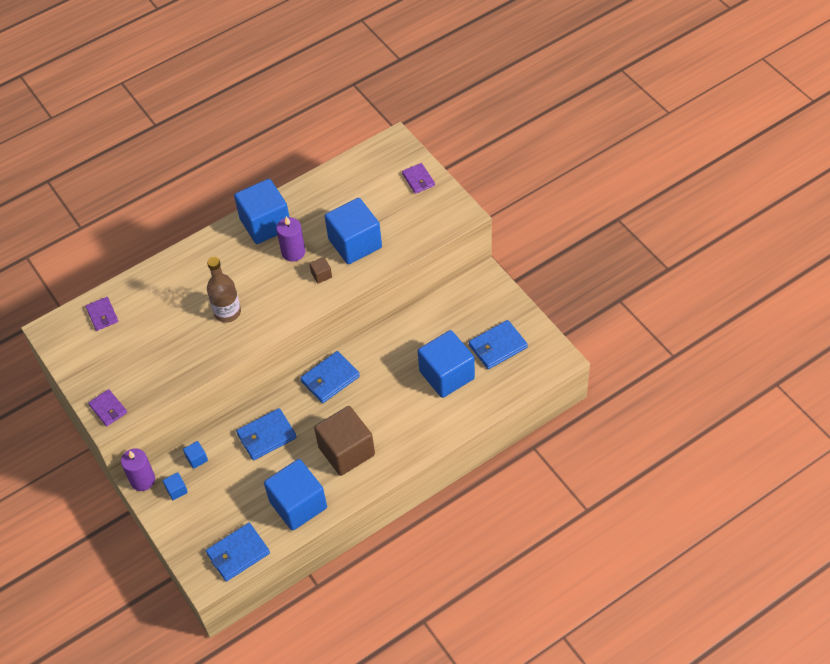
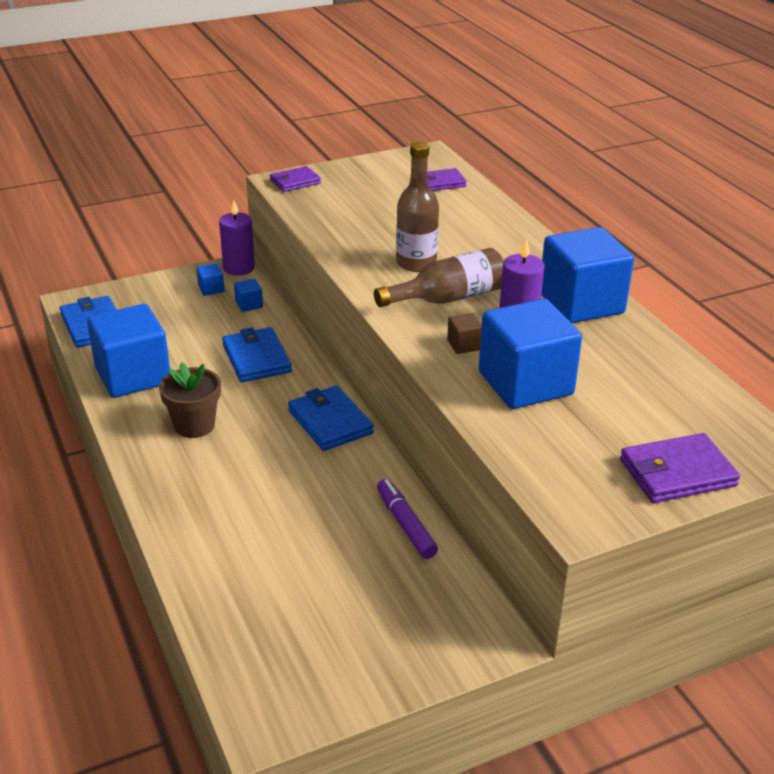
camera: 95 degrees right, 20 degrees down
brown cube [314,406,375,476] -> brown flower pot [159,362,221,438]
purple wallet [402,163,435,194] -> purple wallet [620,433,740,503], size x1.54
blue cube [418,330,475,398] -> none
blue wallet [469,320,528,369] -> none
none -> brown bottle [374,248,504,307]
none -> purple marker [377,479,438,559]

